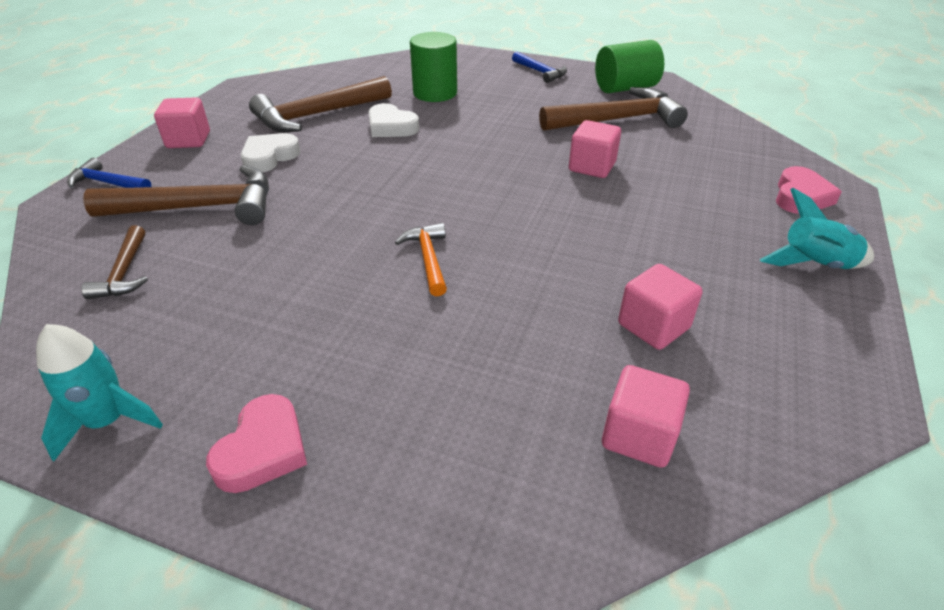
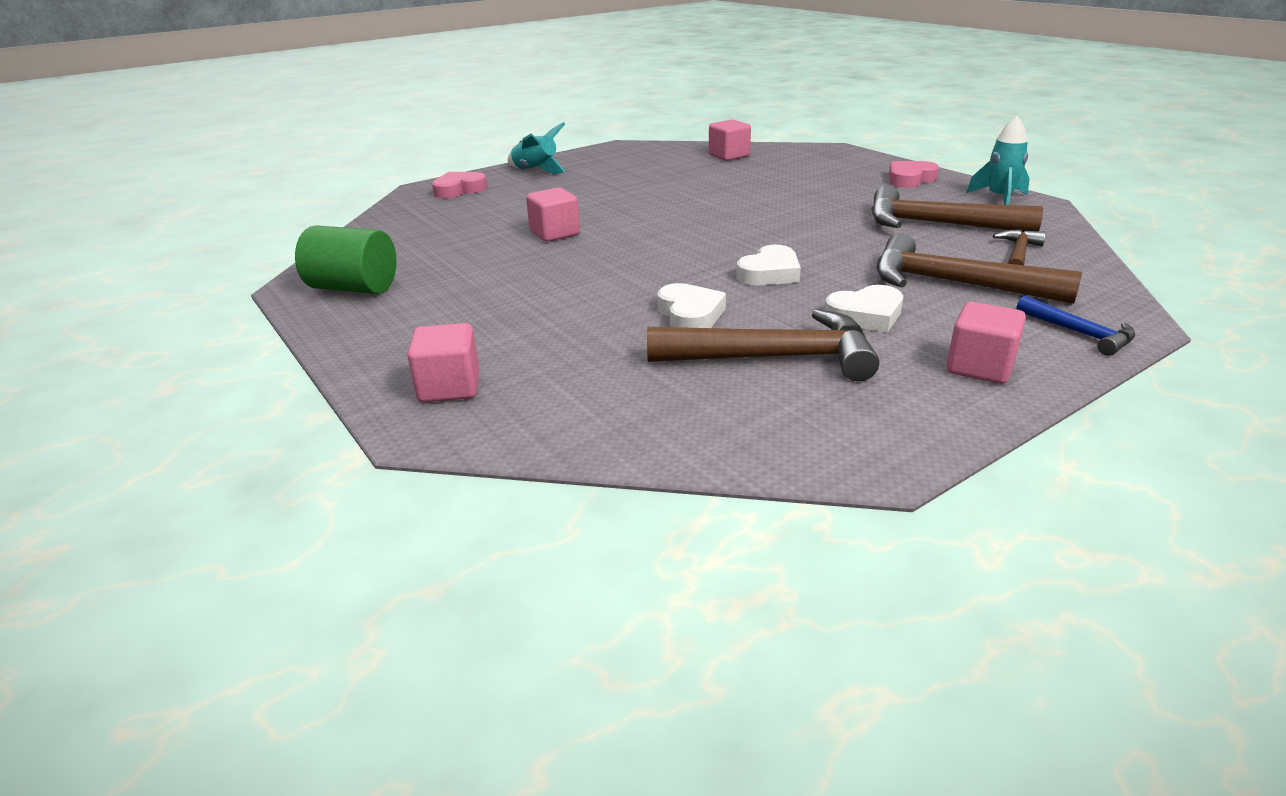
camera: 145 degrees left, 10 degrees down
orange hammer [395,223,447,296] -> none
green cylinder [410,32,457,102] -> none
blue hammer [512,52,567,83] -> none
brown hammer [539,87,688,131] -> brown hammer moved to [871,185,1043,232]
pink cube [618,264,703,350] -> pink cube moved to [407,323,479,402]
none -> white heart [736,245,801,286]

